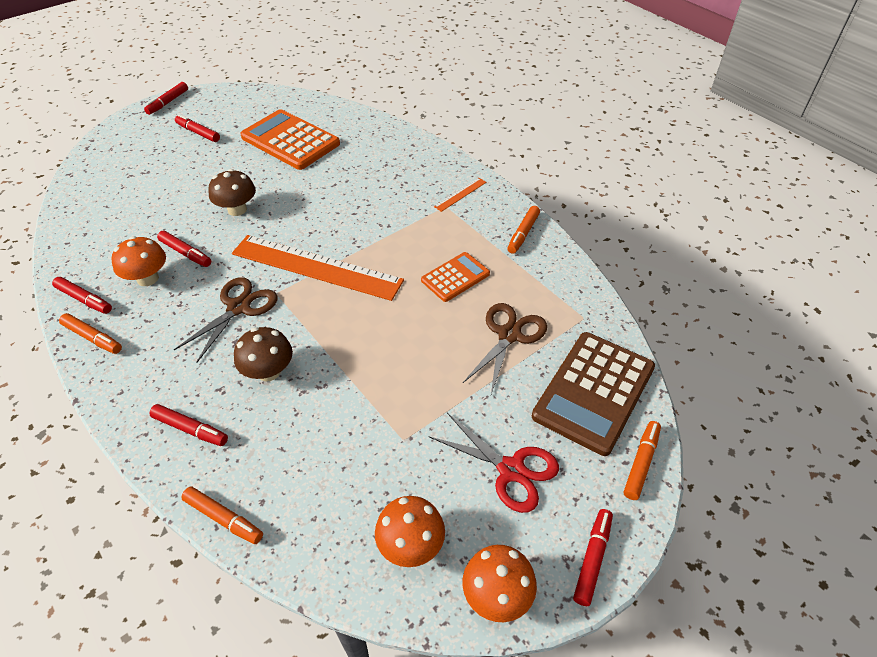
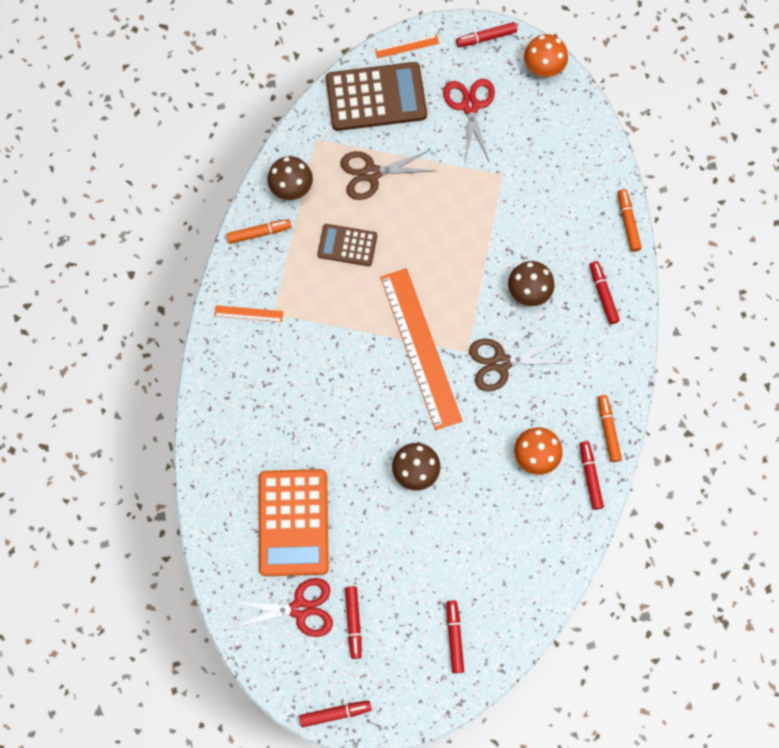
camera: 130 degrees left, 25 degrees up
red marker [157,231,211,267] -> red marker moved to [447,600,464,673]
orange mushroom [375,496,445,567] -> none
orange calculator [421,252,490,302] -> brown calculator [317,224,377,266]
orange marker [624,421,661,500] -> orange ruler [375,34,439,59]
none -> red scissors [230,578,333,637]
none -> brown mushroom [267,156,313,200]

